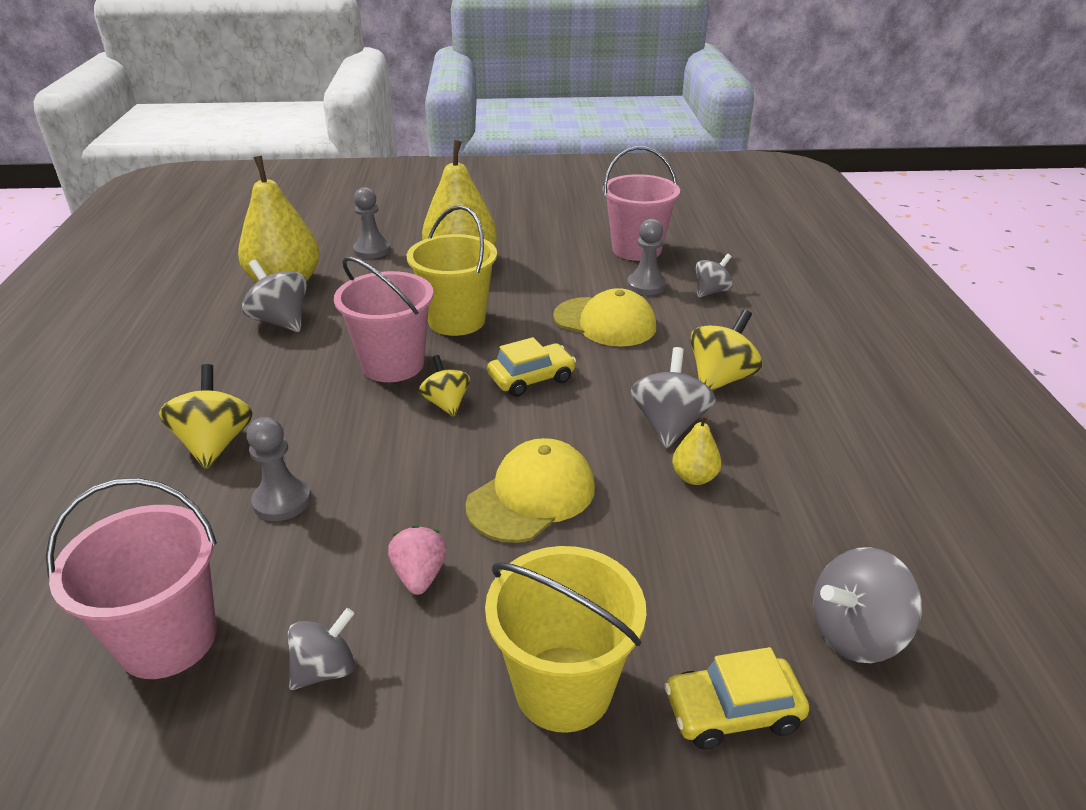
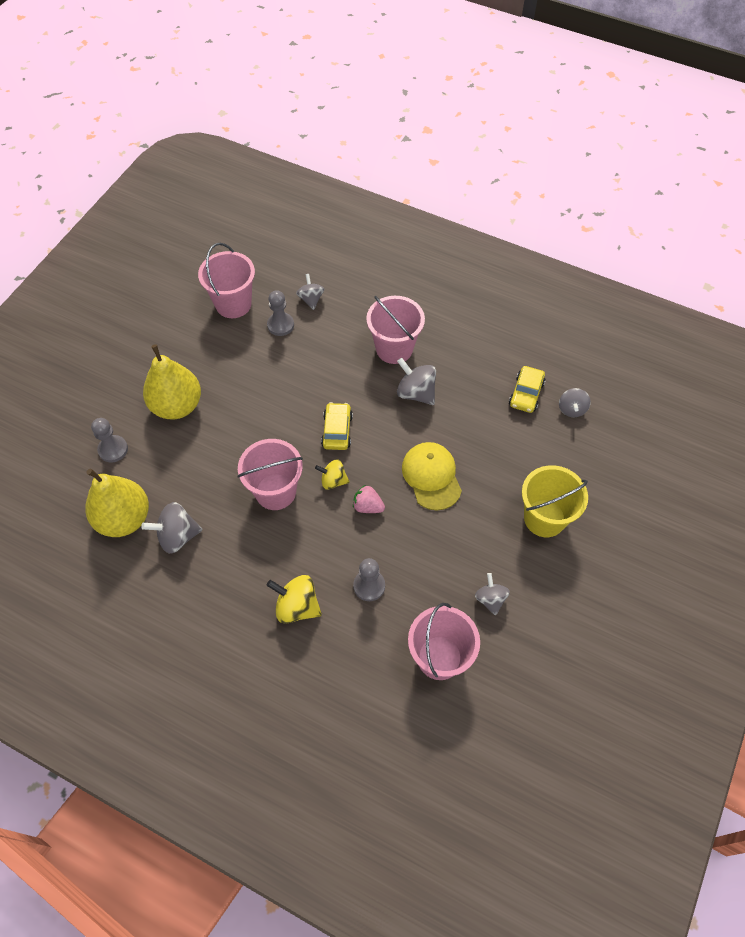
camera: 60 degrees left, 25 degrees up
pink strawberry [388,525,447,595] -> pink strawberry moved to [353,485,385,513]
yellow bucket [407,205,497,336] -> none
yellow cap [553,288,656,347] -> none
yellow car [664,647,809,750] -> yellow car moved to [509,366,546,413]
yellow pear [672,414,722,485] -> none
yellow spinning top [690,309,762,391] -> pink bucket [366,296,425,364]
grey spinning top [813,547,922,663] -> grey spinning top [559,388,591,417], size x0.66

